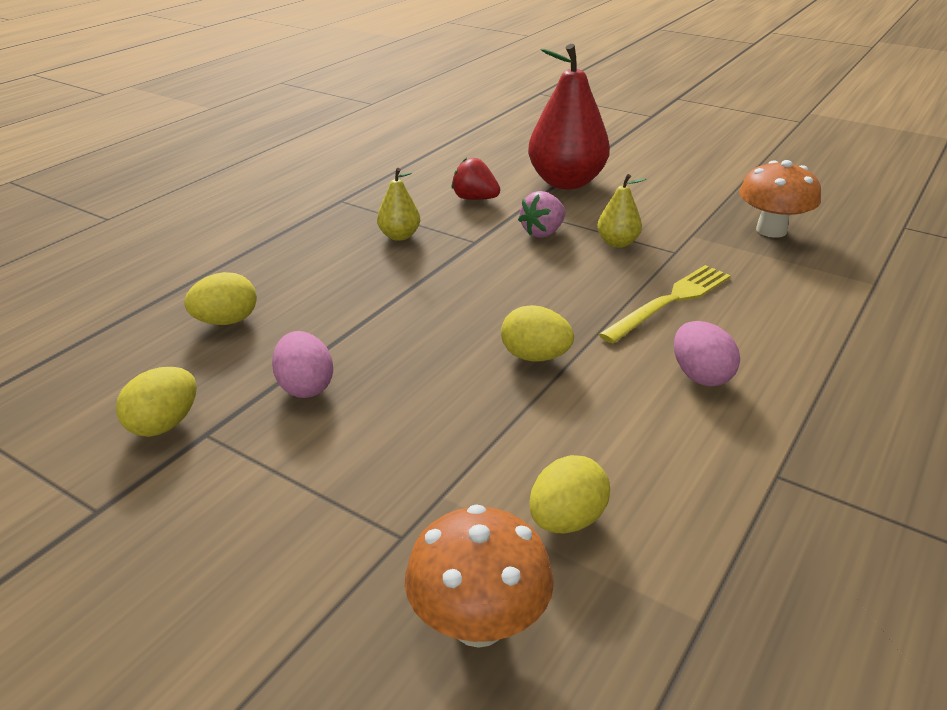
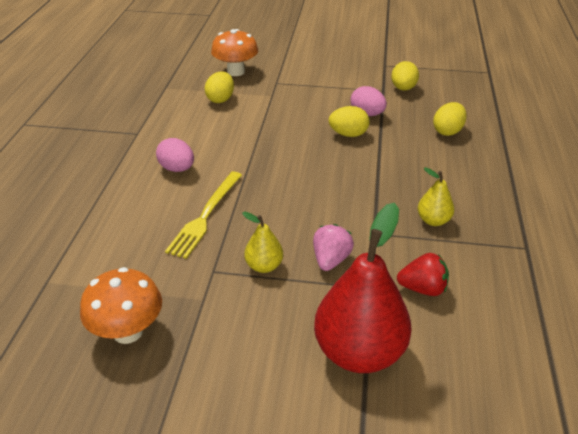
camera: 155 degrees right, 5 degrees up
yellow egg [501,305,574,362] -> yellow egg moved to [329,106,369,137]

